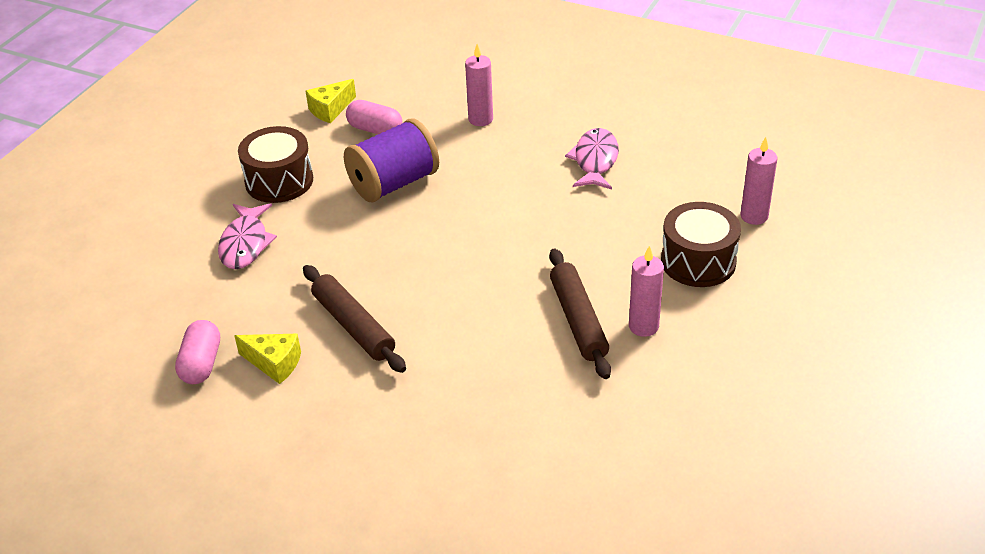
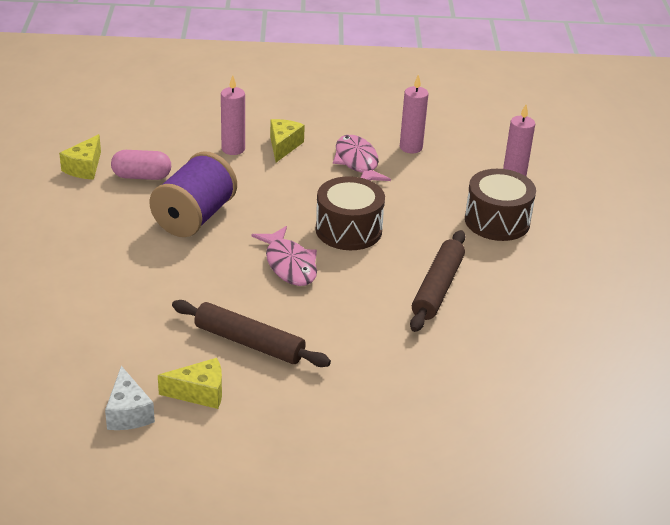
camera: 30 degrees left, 5 degrees down
pink capsule [175,320,220,384] -> white cheese [105,366,155,430]
pink fish [218,203,277,269] -> pink fish moved to [251,226,317,286]
brown drum [238,126,313,203] -> brown drum moved to [316,176,385,250]
brown rolling pin [549,248,611,379] -> brown rolling pin turned 60 degrees clockwise [410,230,466,332]
pink candle [629,245,664,337] -> pink candle moved to [400,74,429,153]
none -> yellow cheese [270,119,305,162]

